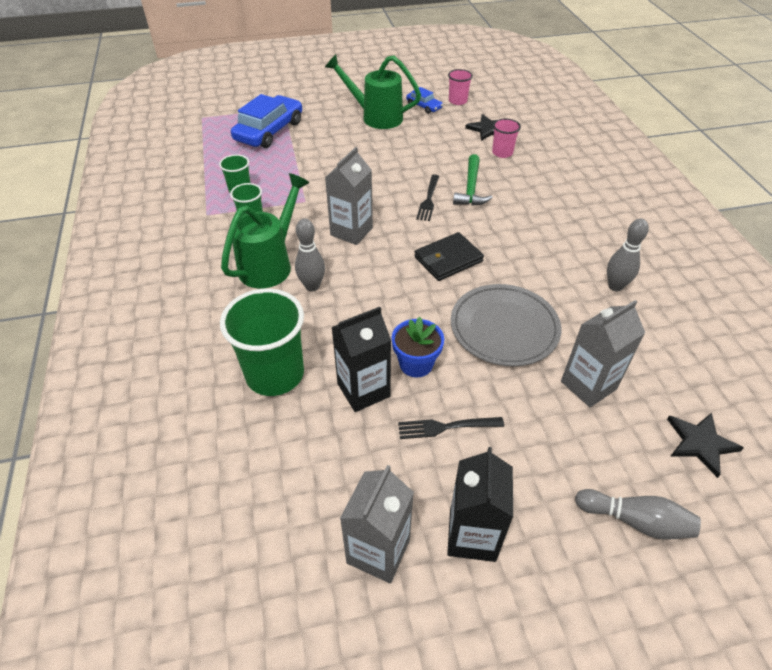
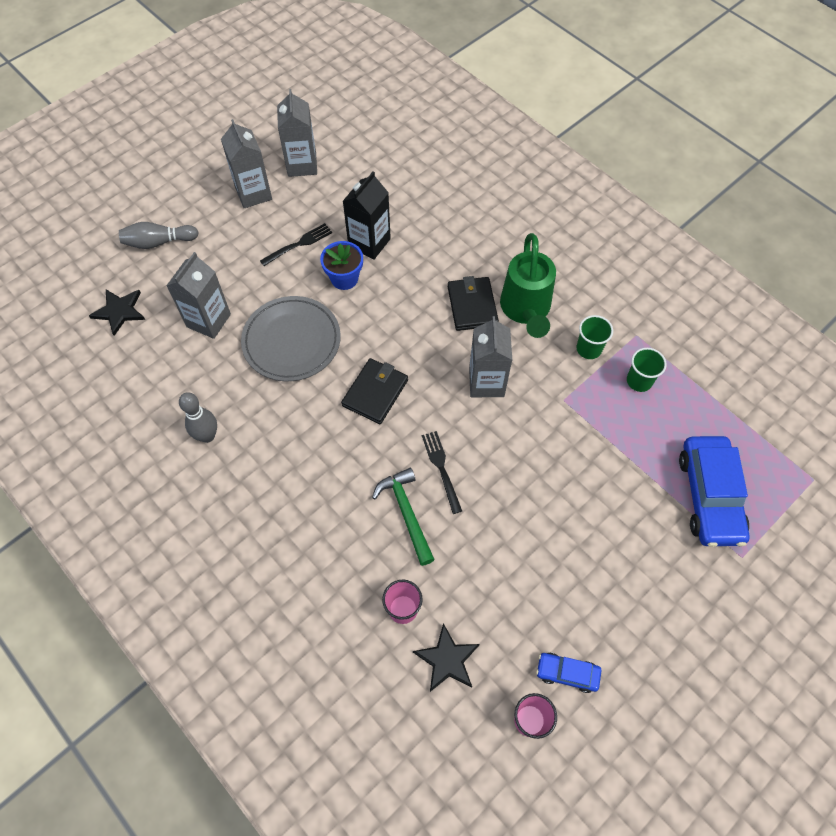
camera: 150 degrees right, 15 degrees up
green cup [220,289,304,396] -> none
grey bowling pin [295,219,325,291] -> black wallet [448,276,499,331]
green watering can [325,54,421,129] -> none
black carton [447,447,513,562] -> grey carton [221,119,272,208]

